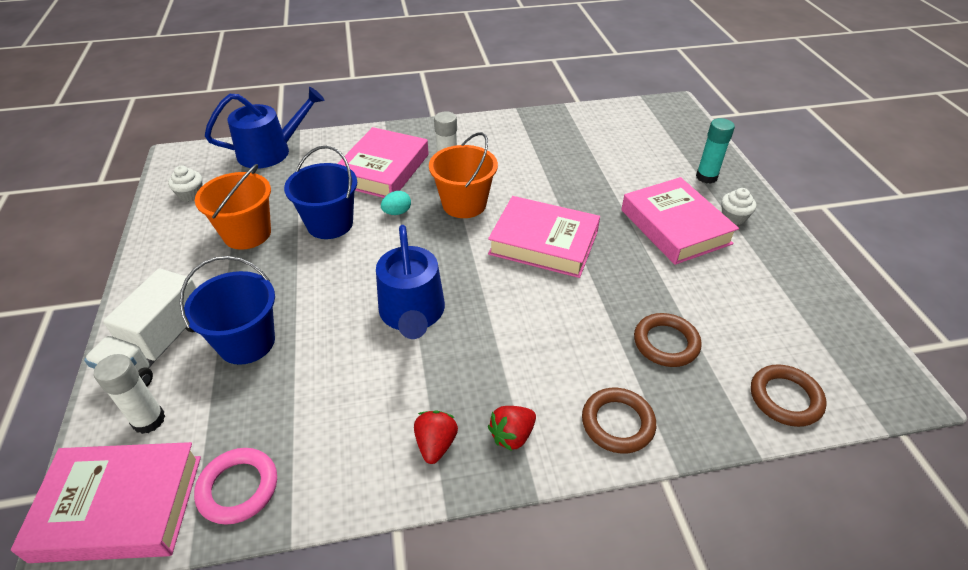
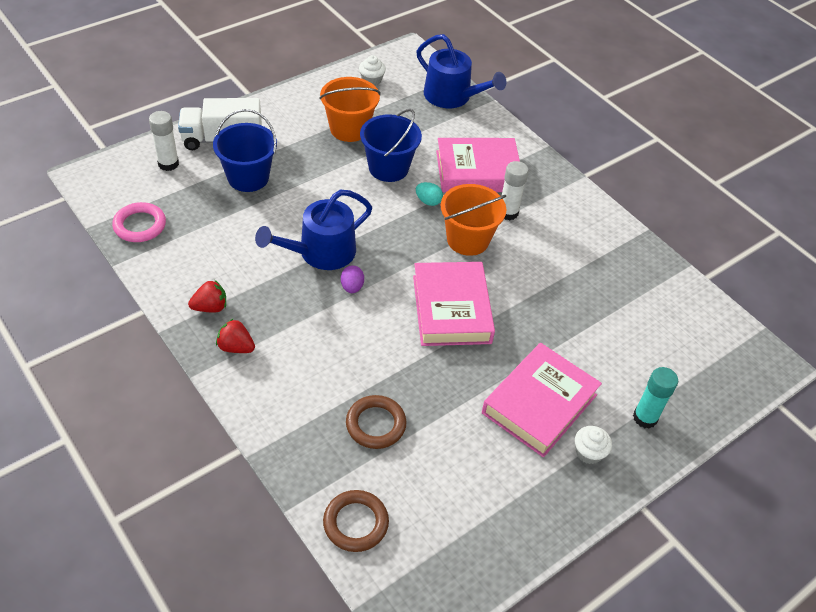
camera: 60 degrees right, 5 degrees up
pink book [11,442,201,563] -> none
brown ring [582,388,656,454] -> none
none -> purple egg [341,265,364,293]

